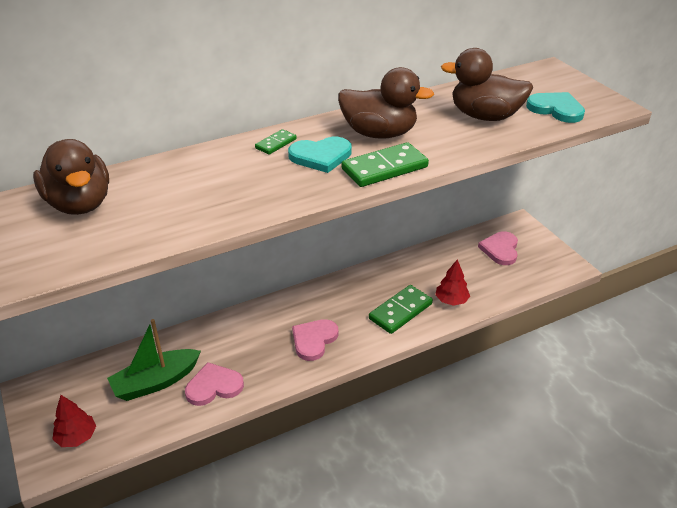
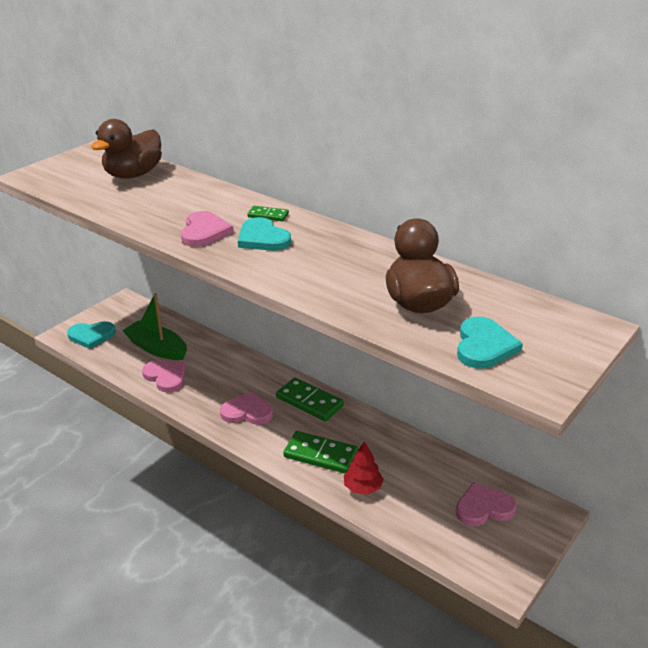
camera: 65 degrees right, 5 degrees down
red tree [52,395,96,447] -> turquoise heart [67,321,116,349]
brown duck [338,67,434,139] -> none
green domino [342,142,429,187] -> green domino moved to [276,378,344,422]
none -> pink heart [181,211,233,247]

